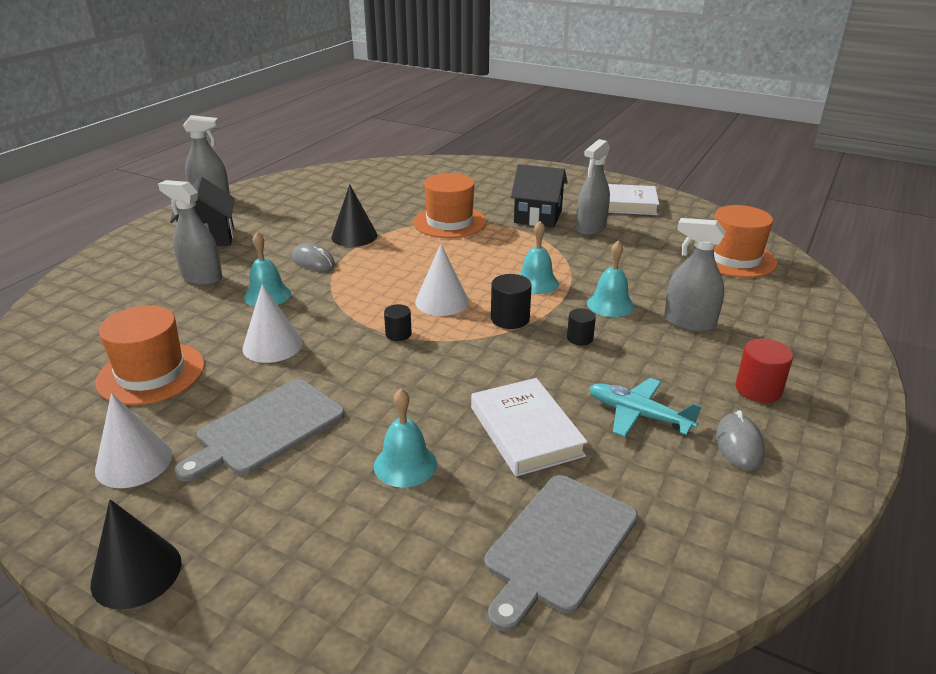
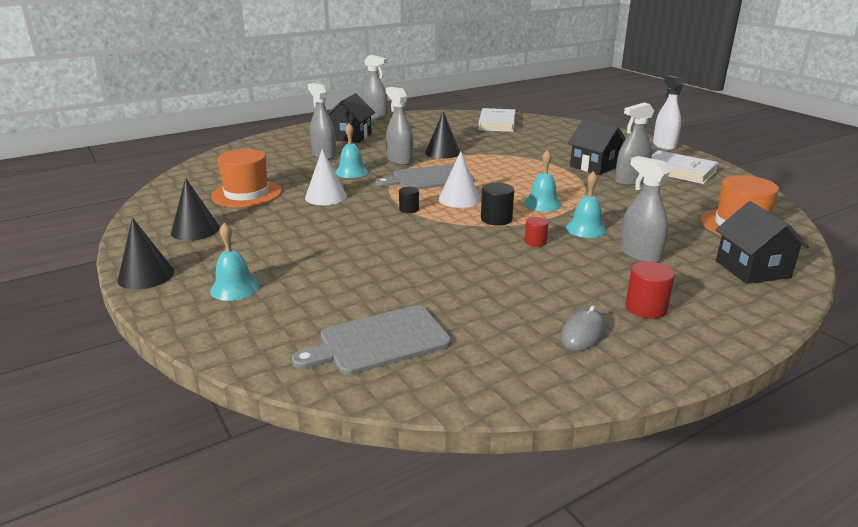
camera: 30 degrees right, 5 degrees down
white cone [95,393,172,488] -> black cone [171,178,220,241]
grey cutting board [175,379,345,482] -> grey cutting board moved to [375,164,474,189]
grey mouse [292,243,335,271] -> grey spray bottle [386,87,413,165]
turquoise bell [374,388,437,487] -> turquoise bell moved to [210,222,259,301]
orange hat [413,173,486,238] -> none
white book [471,378,588,477] -> white book moved to [478,108,515,132]
black cylinder [567,308,596,346] -> red cylinder [525,217,549,247]
turquoise plane [589,378,702,437] -> none
none -> white spray bottle [653,76,683,150]
none -> black house [715,201,809,284]

